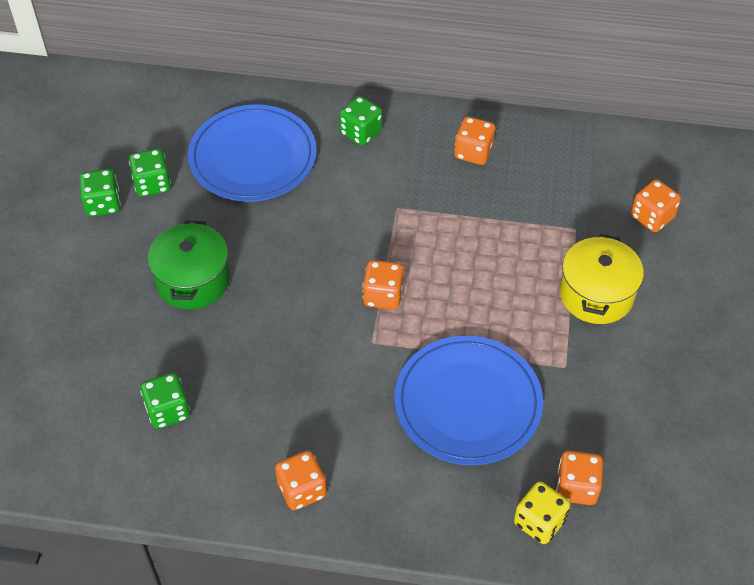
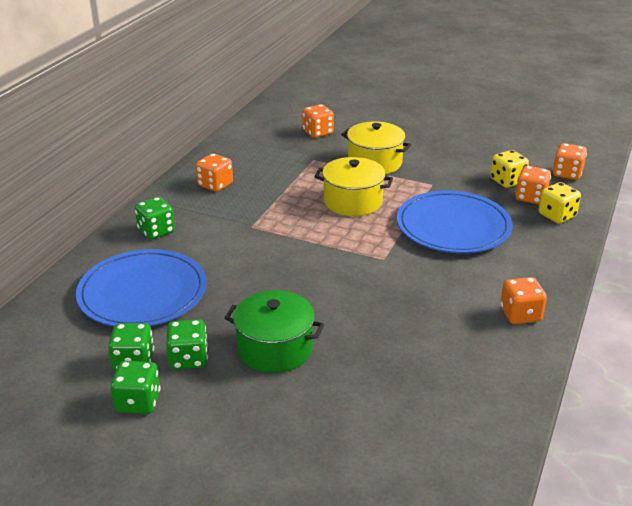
camera: 75 degrees left, 20 degrees down
green dice [140,372,190,429] -> green dice moved to [166,319,208,370]
orange dice [362,260,404,310] -> orange dice moved to [553,143,587,180]
none -> yellow pot [315,157,393,216]
none -> yellow dice [490,150,529,188]

